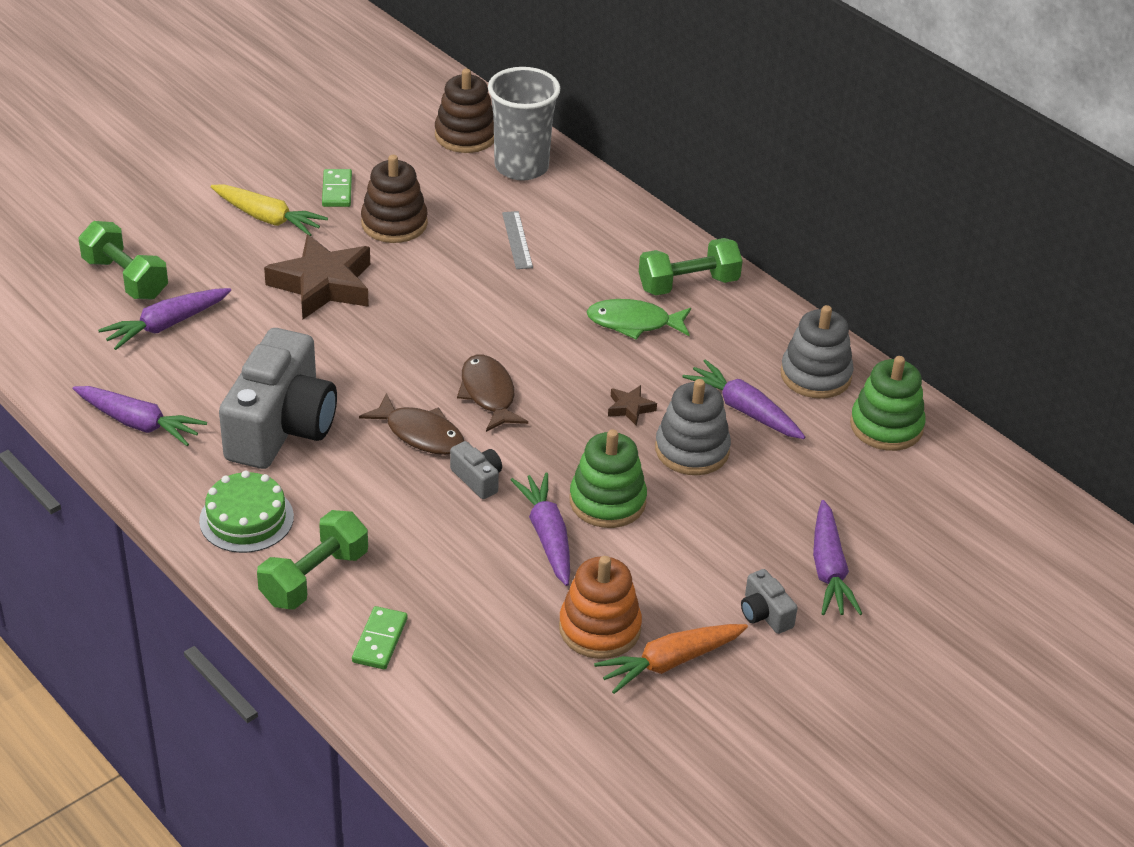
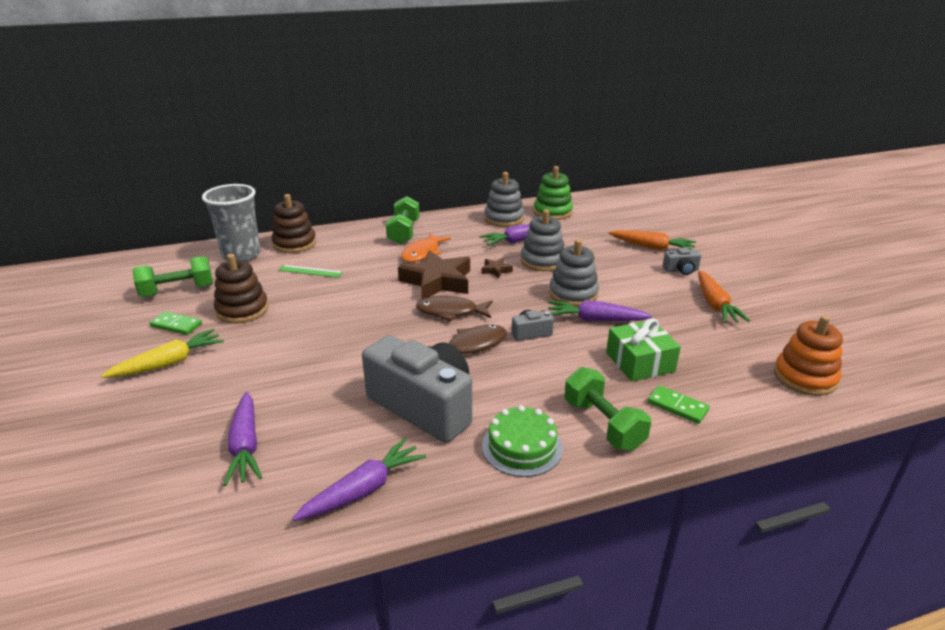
camera: 65 degrees left, 10 degrees down
green dumbbell [78,221,168,299] -> green dumbbell moved to [132,256,213,297]
brown star [264,234,370,319] -> brown star moved to [398,250,470,299]
brown stacking toy [435,69,494,153] -> brown stacking toy moved to [271,194,316,253]
grey ruler [502,211,533,269] -> green ruler [279,265,343,278]
orange stacking toy [559,556,642,659] -> orange stacking toy moved to [774,315,843,396]
green stacking toy [570,429,647,528] -> grey stacking toy [549,239,599,307]
green fish [587,299,691,339] -> orange fish [401,233,451,263]
purple carrot [813,500,862,615] -> orange carrot [609,230,696,250]
none -> green gift [606,318,681,382]

